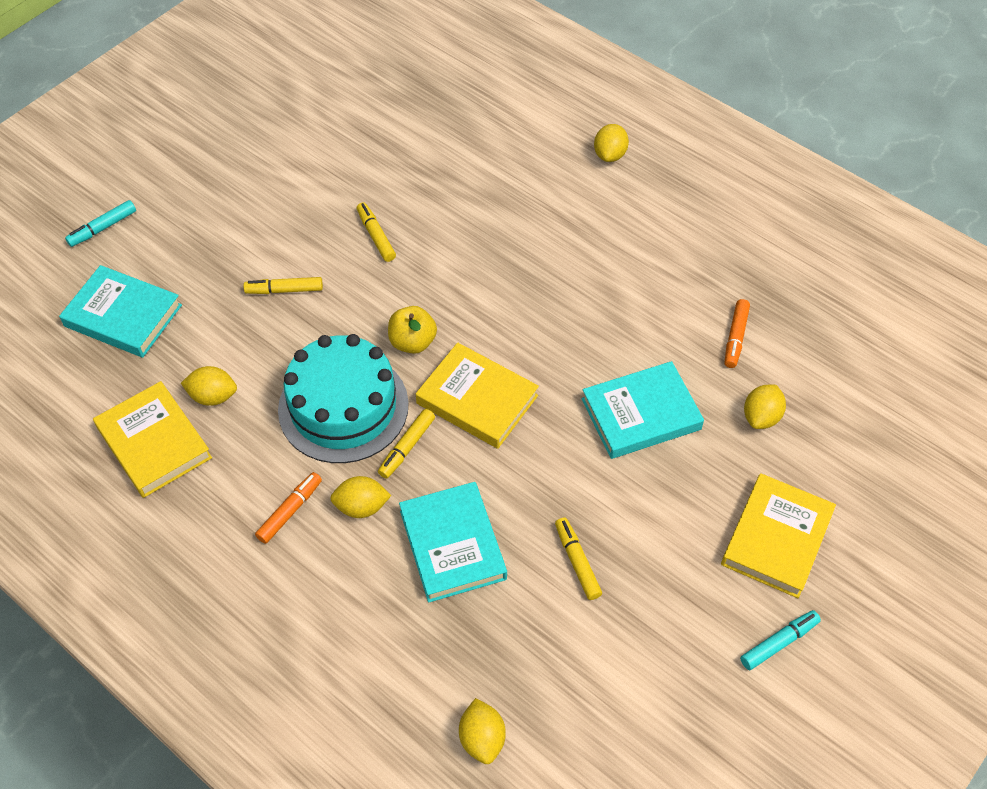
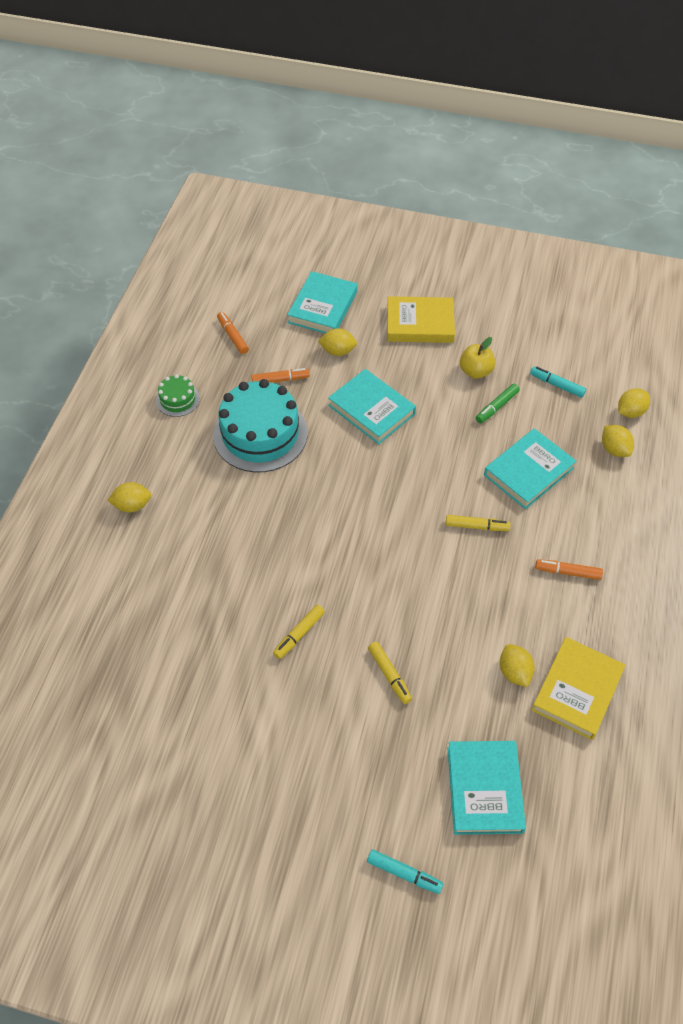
camera: 115 degrees left, 0 degrees up
turquoise cake [278,334,409,463] -> turquoise cake moved to [213,379,308,473]
yellow lemon [330,476,391,518] -> yellow lemon moved to [602,425,634,457]
yellow apple [388,306,437,354] -> yellow apple moved to [460,337,495,379]
yellow book [416,343,539,449] -> none
yellow marker [555,518,602,600] -> green marker [476,384,520,423]
turquoise marker [740,610,821,670] -> turquoise marker moved to [530,366,586,398]
none -> green cake [156,374,200,417]
none -> orange marker [217,312,249,354]
none -> turquoise book [287,271,357,333]

